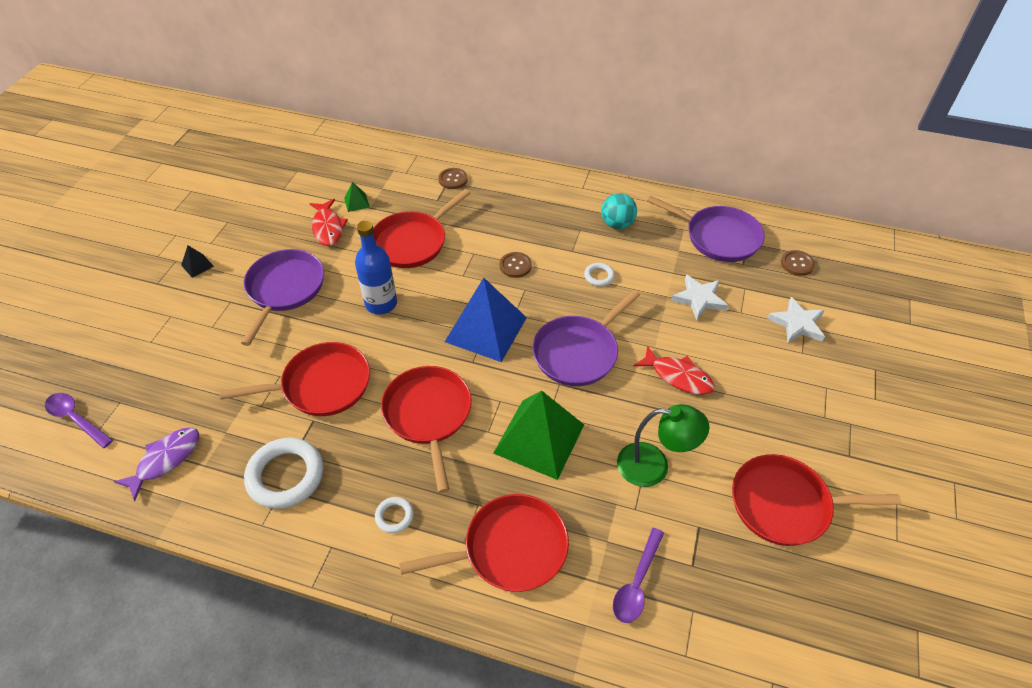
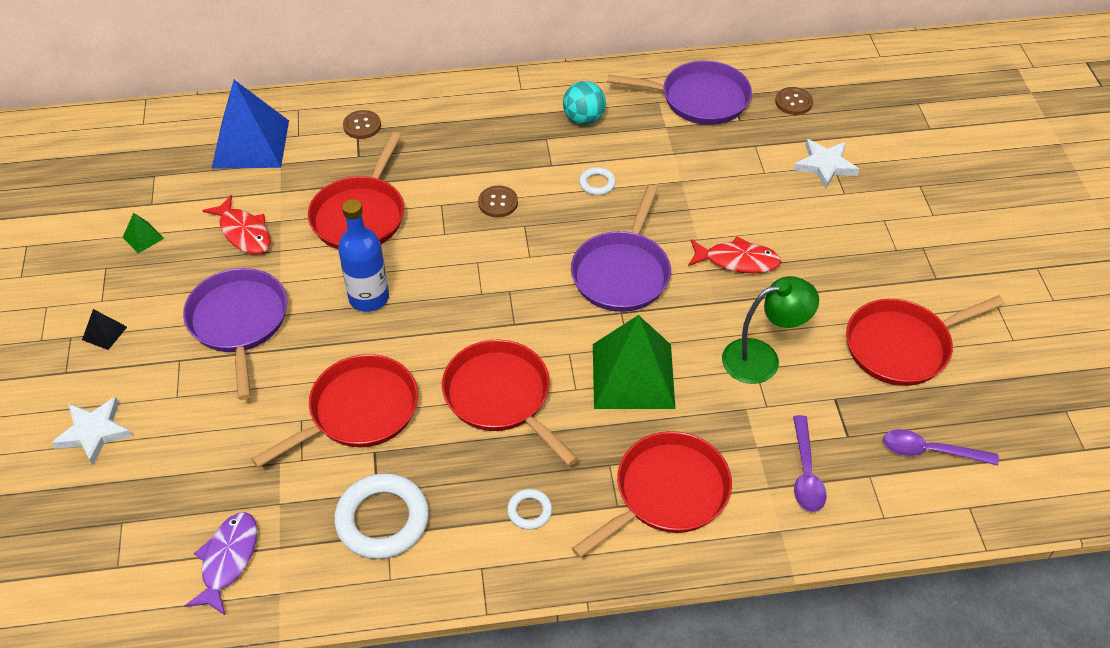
camera: 25 degrees left, 0 degrees up
purple spoon [45,393,113,448] -> purple spoon moved to [883,429,999,465]
green pyramid [344,182,370,212] -> green pyramid moved to [123,213,164,253]
blue pyramid [445,278,527,362] -> blue pyramid moved to [212,80,289,169]
white star [671,275,728,320] -> white star moved to [51,397,133,465]

